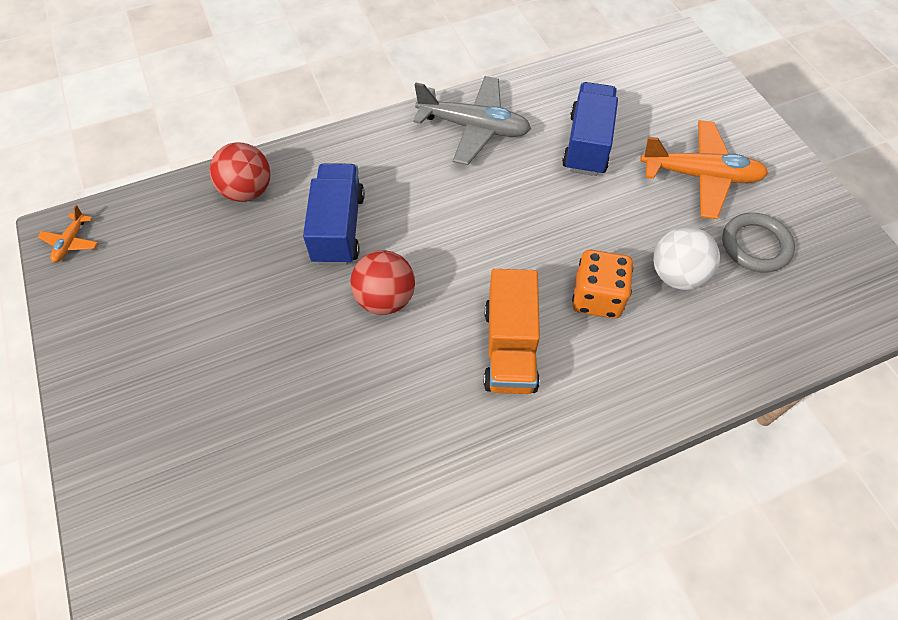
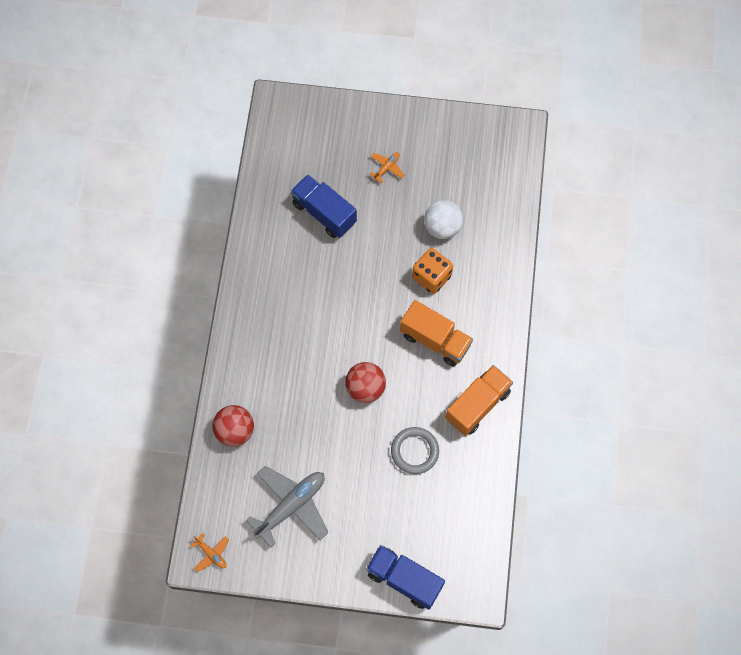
camera: 60 degrees left, 10 degrees up
blue truck [303,163,365,265] -> blue truck moved to [366,545,445,610]
grey plane [413,76,531,165] -> grey plane moved to [246,466,329,547]
orange plane [640,120,768,219] -> orange plane [370,152,404,183], size x0.46
grey ring [722,213,795,272] -> grey ring moved to [391,427,439,474]
none -> orange truck [445,365,513,436]

